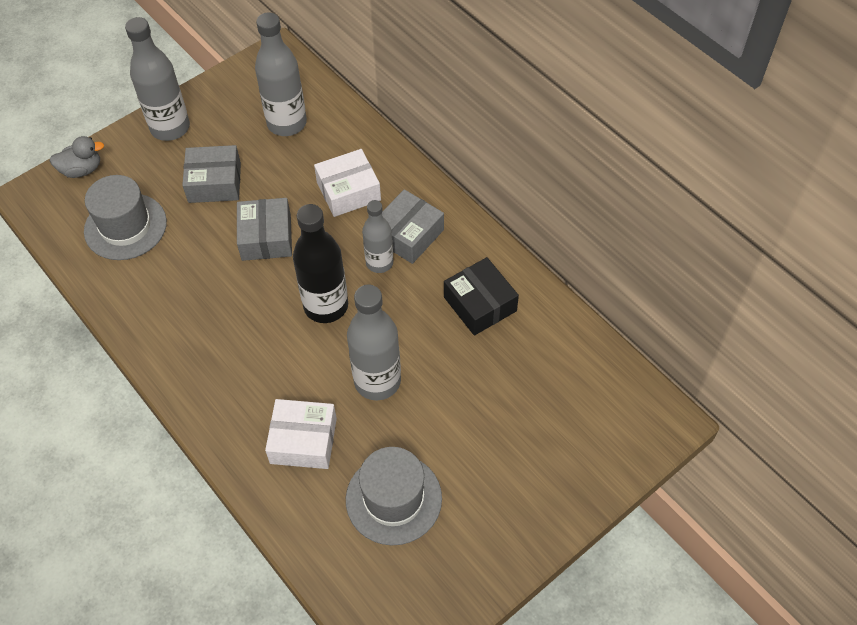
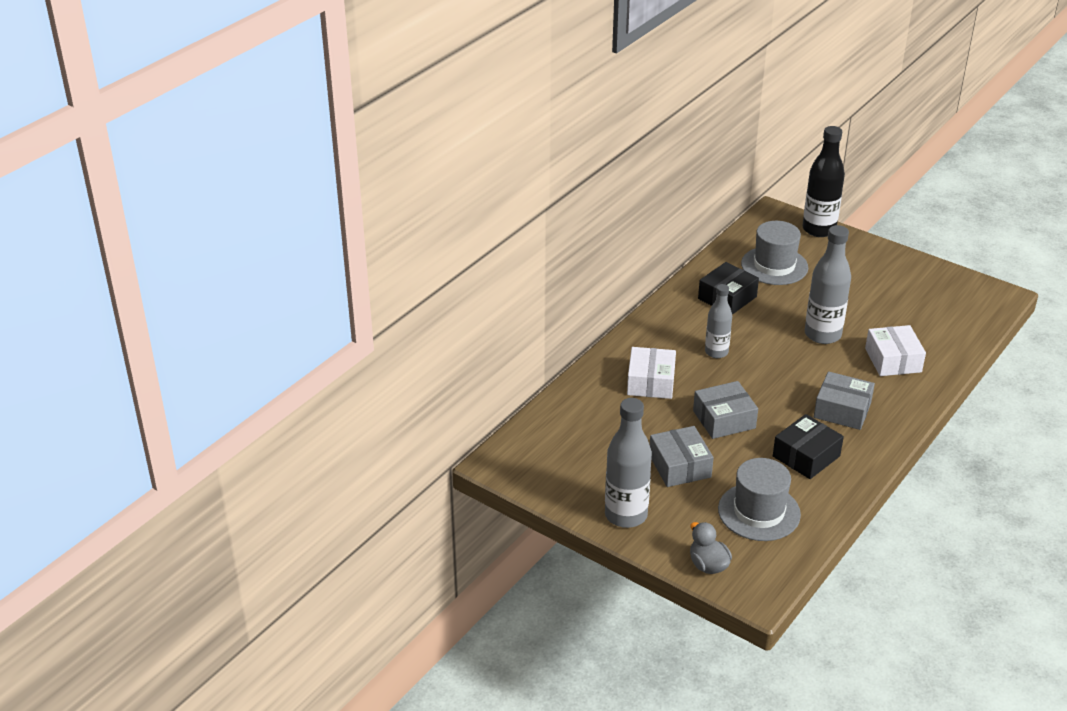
camera: 105 degrees left, 20 degrees down
grey bottle [255,12,307,136] -> none
black bottle [293,204,348,323] -> black bottle moved to [802,126,845,237]
white box [314,149,381,217] -> white box turned 45 degrees clockwise [627,347,676,399]
grey hat [346,447,442,545] -> grey hat moved to [741,221,808,285]
grey box [382,189,444,264] -> grey box moved to [814,371,875,430]
none -> black box [773,414,844,479]

